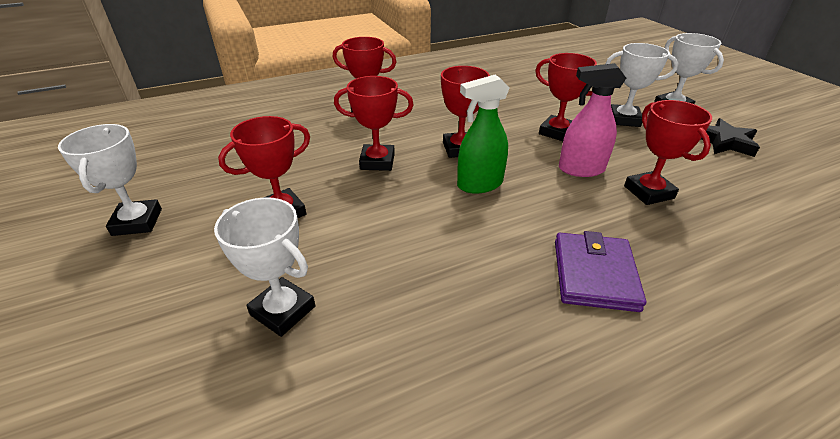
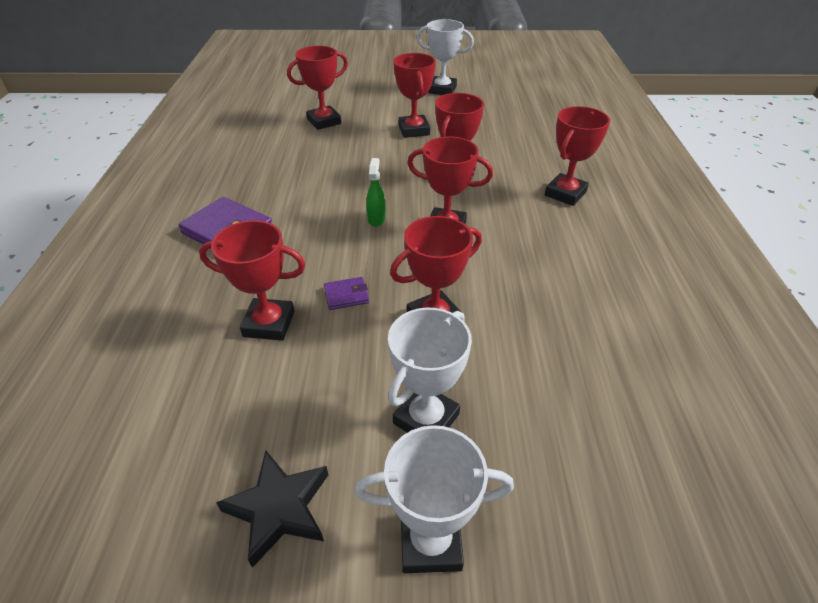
camera: 115 degrees right, 5 degrees up
white trophy [214,197,315,337] -> red trophy [287,46,348,130]
green spray bottle [457,74,510,194] -> green spray bottle [366,158,386,227], size x0.56
pink spray bottle [559,63,626,177] -> purple wallet [324,277,369,310]

